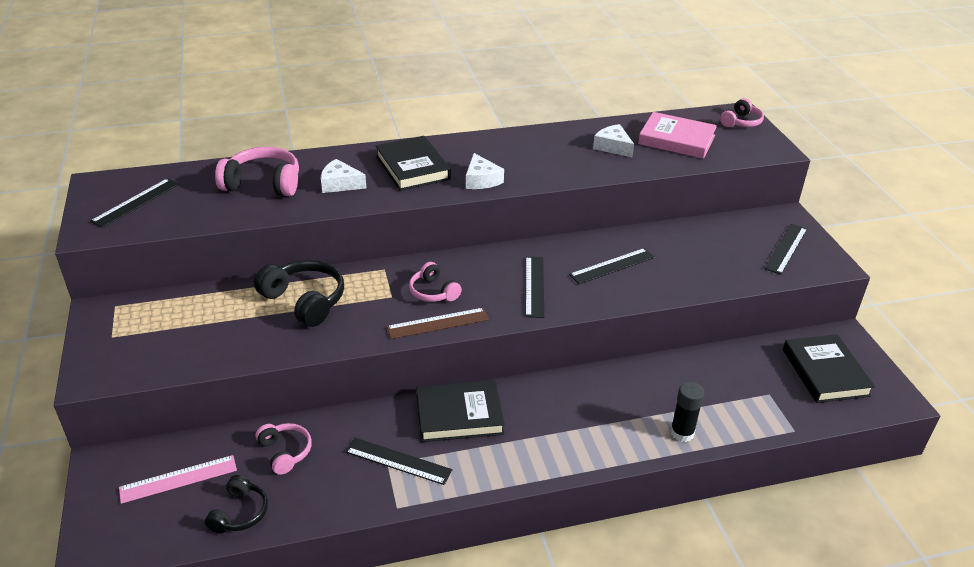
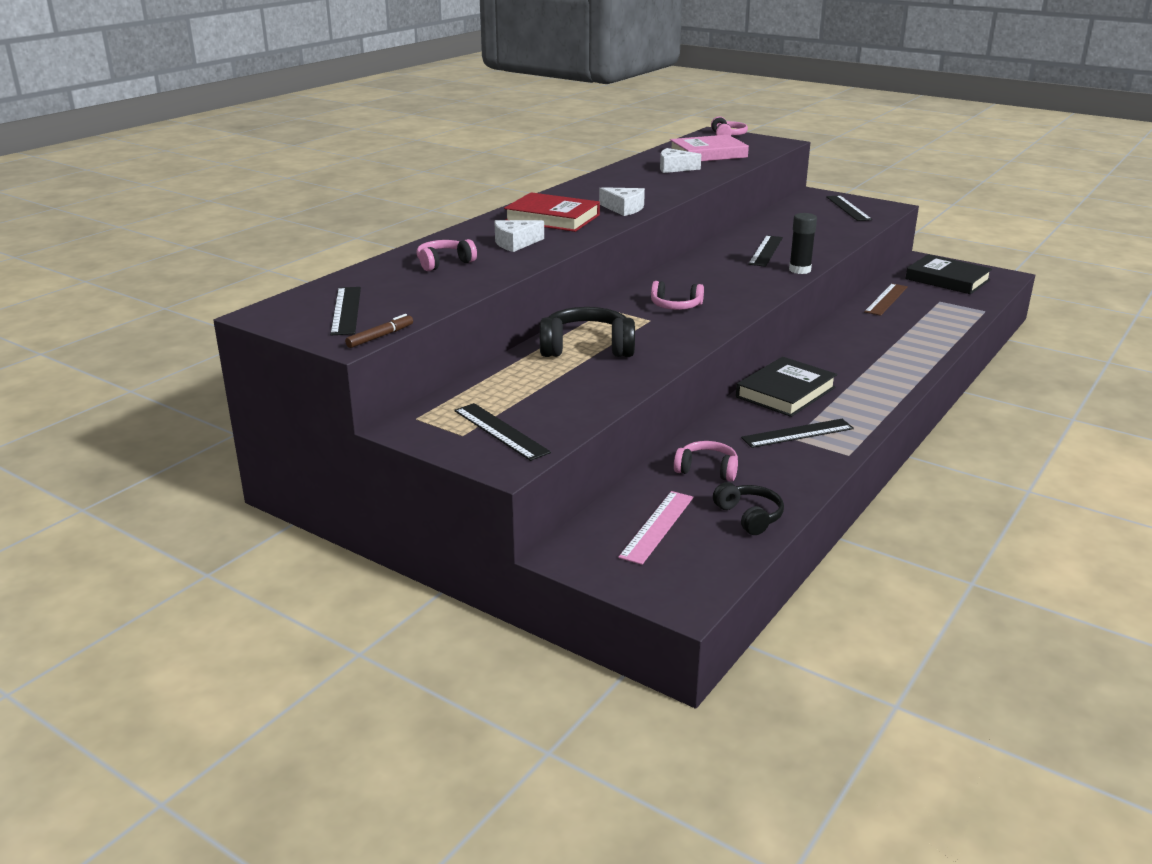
camera: 40 degrees left, 10 degrees down
pink headphones [215,147,299,196] -> pink headphones [416,239,477,271], size x0.61
black book [375,136,451,191] -> red book [504,192,600,232]
brown ruler [387,308,489,339] -> brown ruler moved to [864,284,908,316]
black ruler [525,257,544,318] -> black ruler moved to [454,403,551,461]
black glue stick [670,382,705,442] -> black glue stick moved to [789,213,817,274]
none -> brown marker [345,314,413,348]

